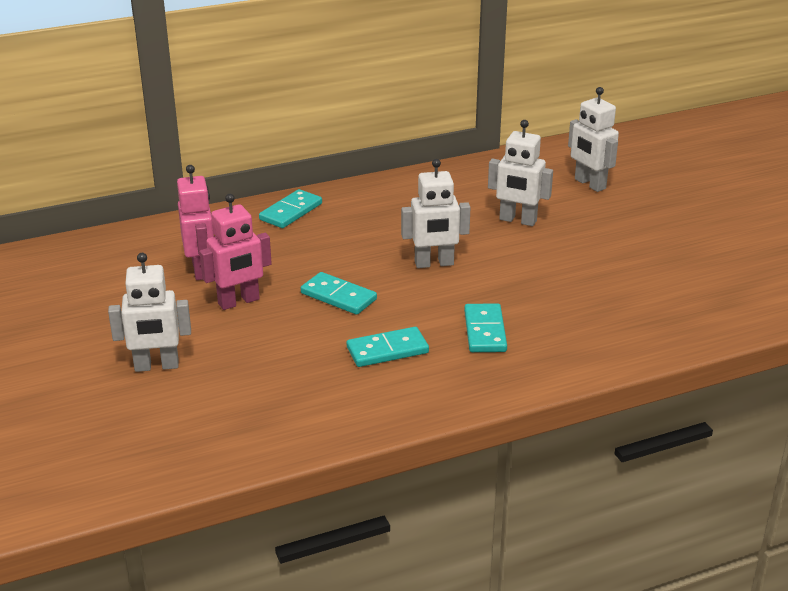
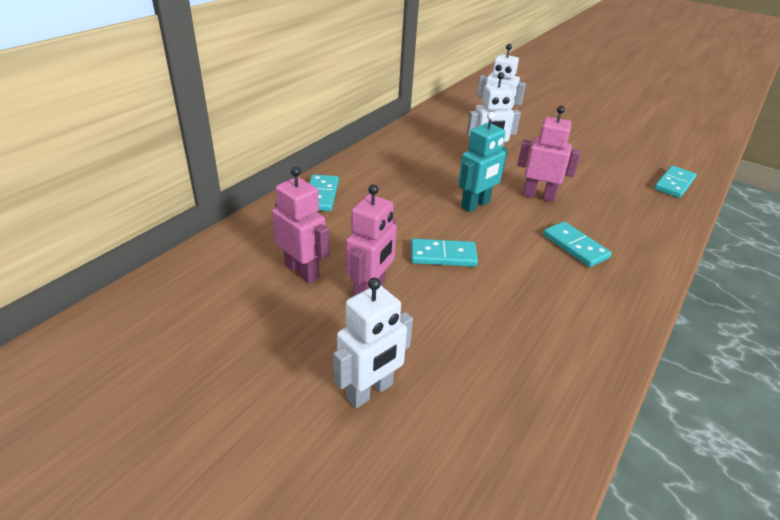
camera: 35 degrees left, 5 degrees up
turquoise domino [347,327,429,367] -> turquoise domino moved to [654,166,697,198]
white robot [401,159,471,268] -> turquoise robot [458,112,508,212]
none -> pink robot [517,106,581,202]

